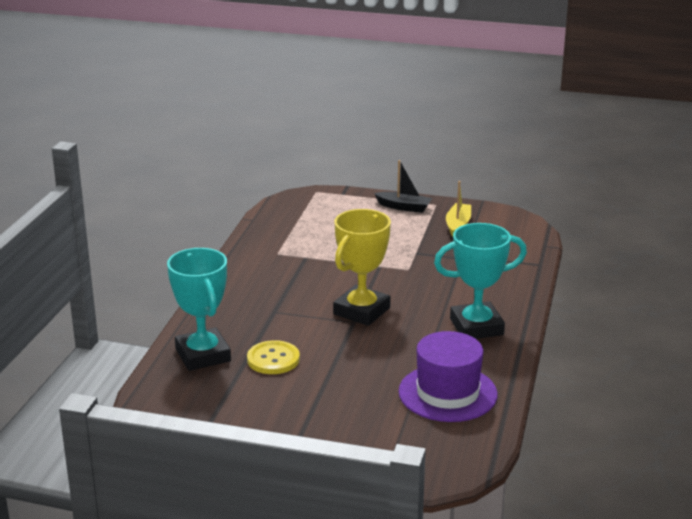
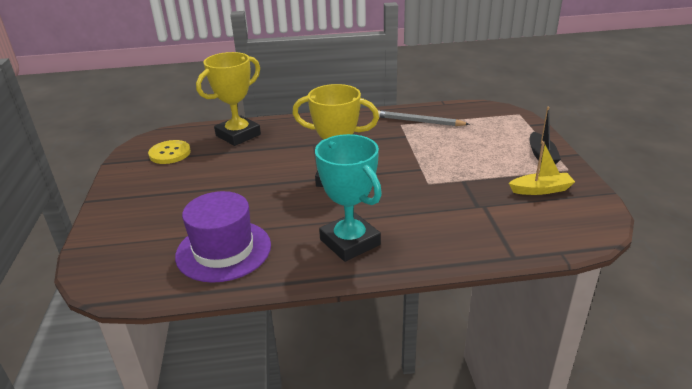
camera: 70 degrees right, 5 degrees up
turquoise trophy [167,248,231,371] -> yellow trophy [196,52,261,146]
yellow button [247,340,300,374] -> yellow button moved to [148,140,191,164]
none -> grey pencil [378,110,470,126]

